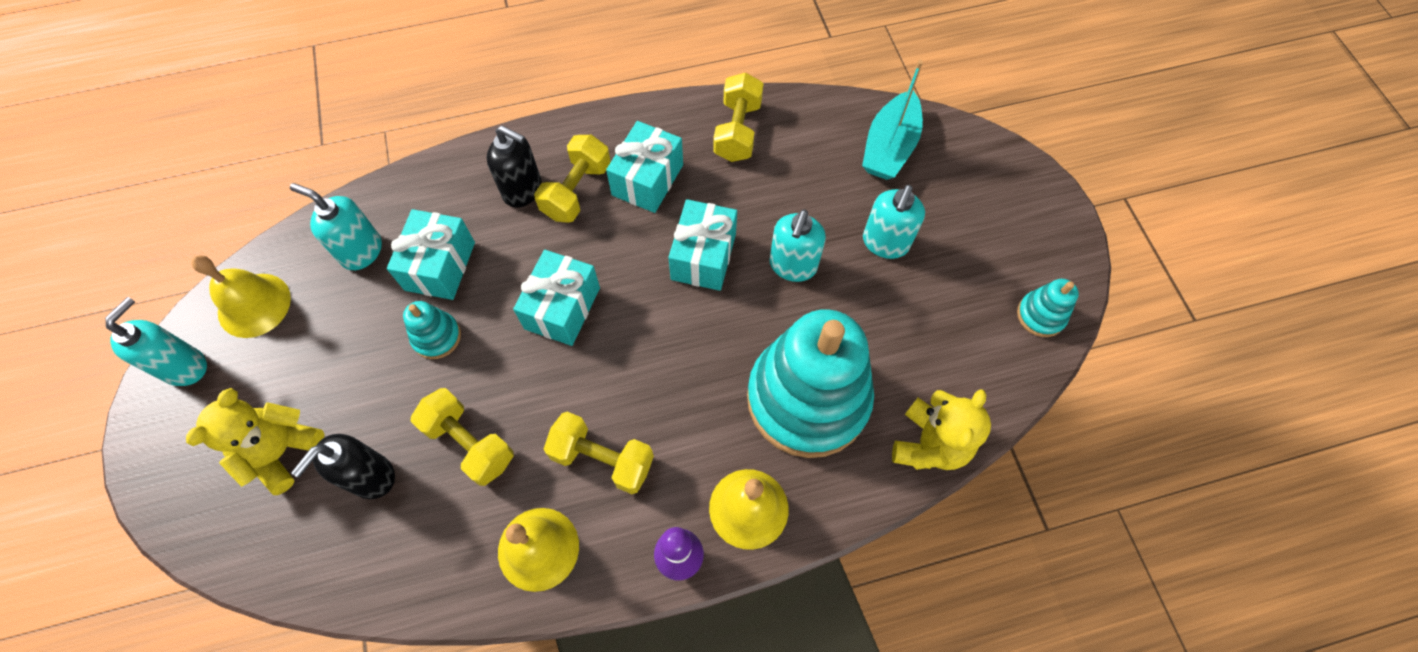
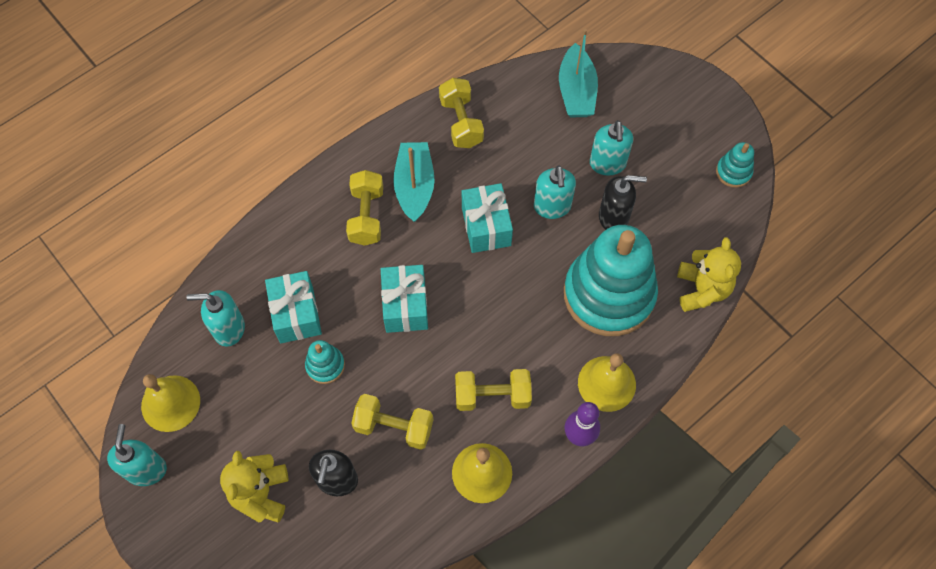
camera: 25 degrees left, 0 degrees up
black soap dispenser [487,126,542,208] -> black soap dispenser moved to [599,175,647,230]
turquoise gift [606,121,683,213] -> turquoise boat [393,142,435,222]

